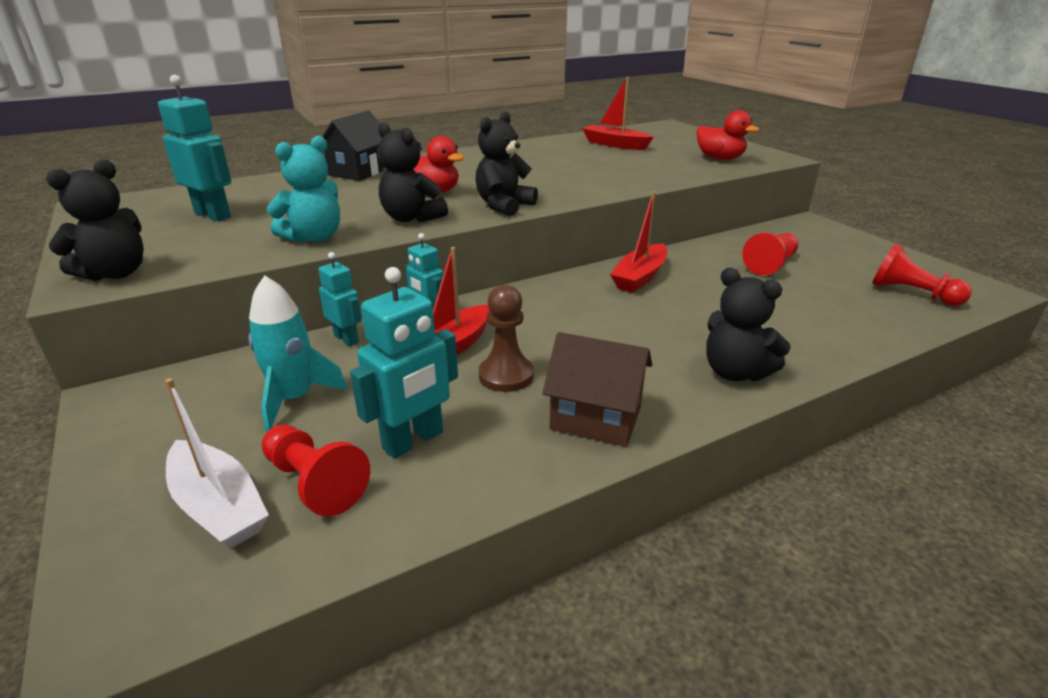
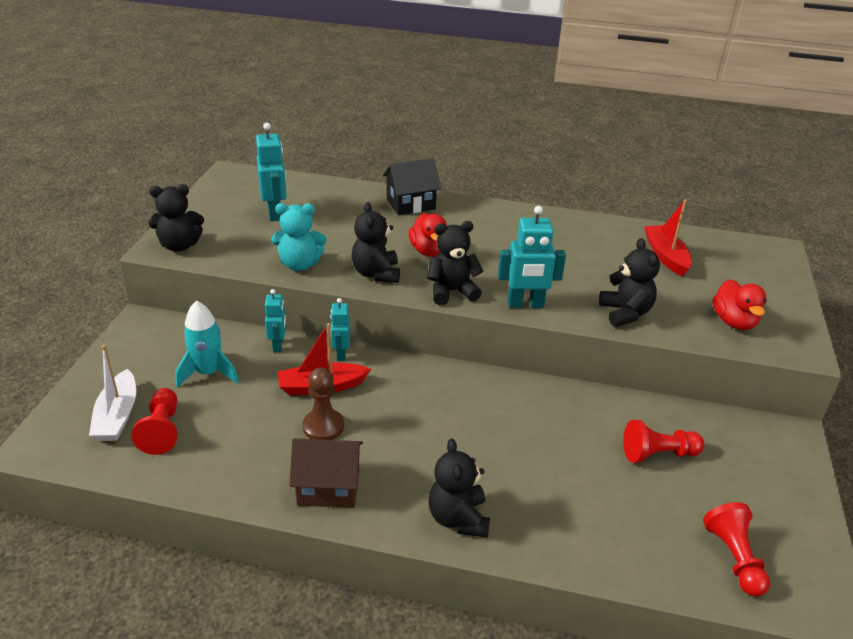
camera: 40 degrees right, 5 degrees up
turquoise robot [350,267,458,459] -> turquoise robot moved to [498,206,566,308]
brown house [542,332,652,447] -> brown house turned 60 degrees counterclockwise [289,438,363,508]
red boat [610,191,667,292] -> none
none -> black teddy bear [599,238,660,327]

